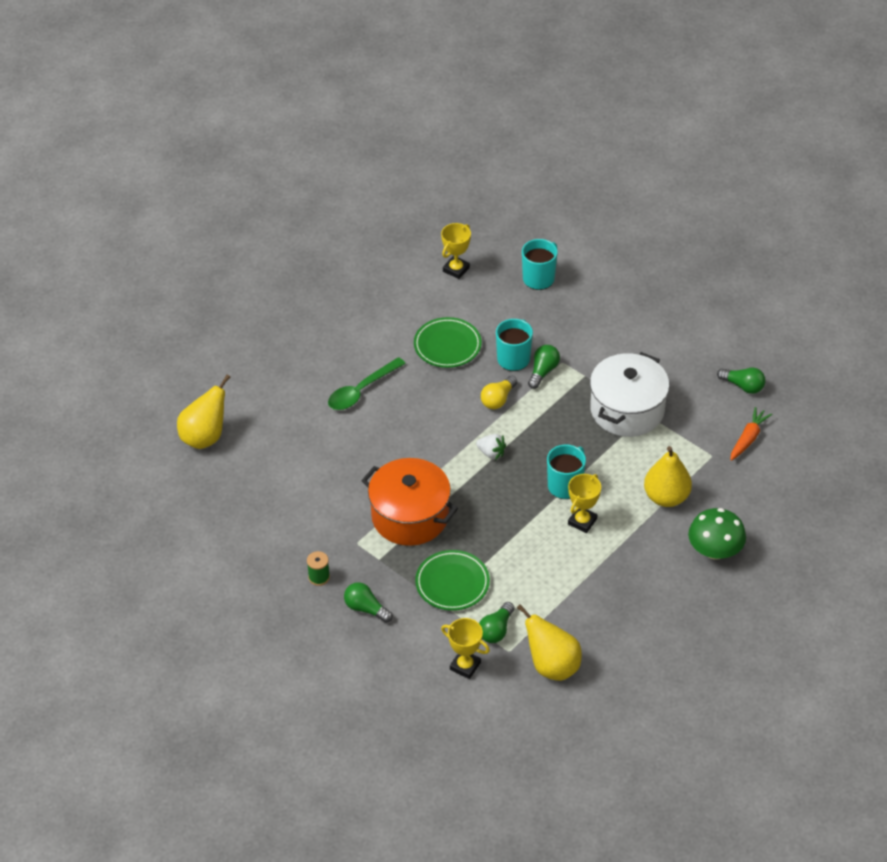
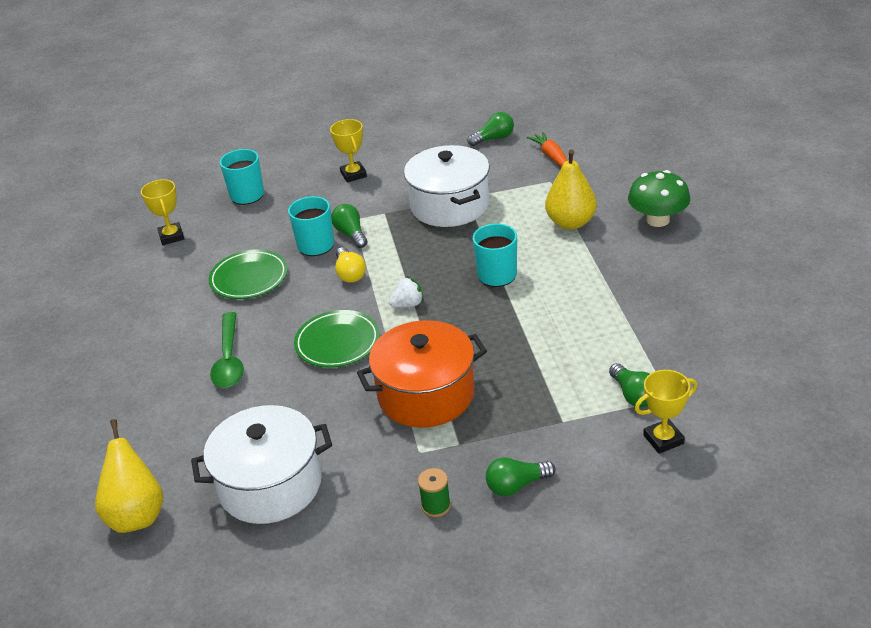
camera: 50 degrees left, 10 degrees down
green plate [415,550,490,611] -> green plate moved to [294,310,380,368]
yellow pear [517,604,582,681] -> none
yellow trophy [568,474,601,533] -> yellow trophy moved to [330,119,367,183]
none -> white pot [191,405,332,524]

